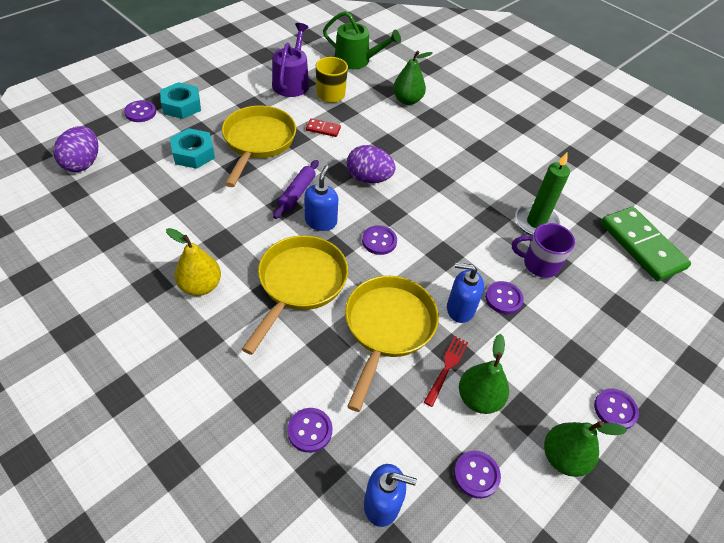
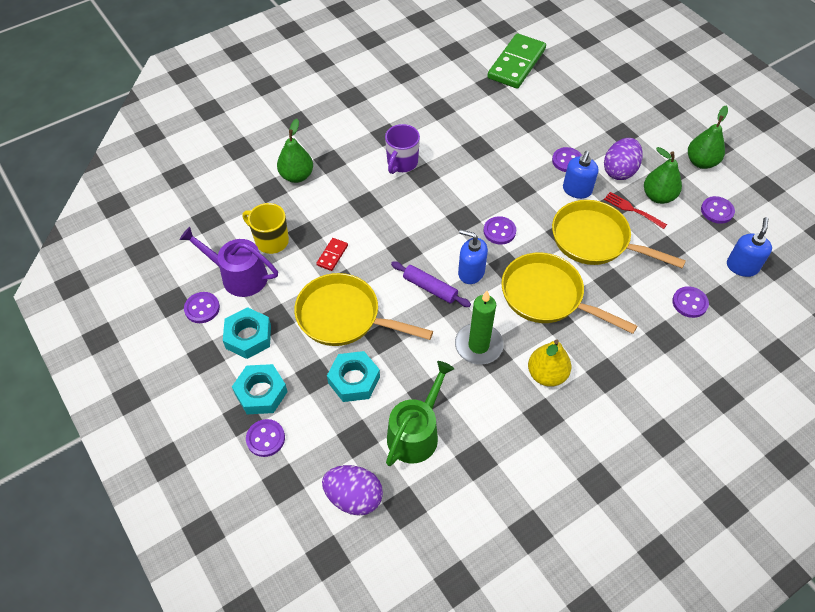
camera: 75 degrees left, 5 degrees up
green watering can [323,11,401,69] -> green watering can moved to [386,361,454,466]
purple egg [347,145,396,183] -> purple egg moved to [604,138,643,180]
purple mug [512,223,575,278] -> purple mug moved to [385,124,420,174]
green candle [515,152,570,235] -> green candle moved to [455,291,504,365]
purple button [594,388,639,429] -> purple button moved to [184,292,220,323]
green domino [601,206,691,281] -> green domino turned 45 degrees counterclockwise [488,33,546,89]
none -> turquoise nut [223,307,271,359]

